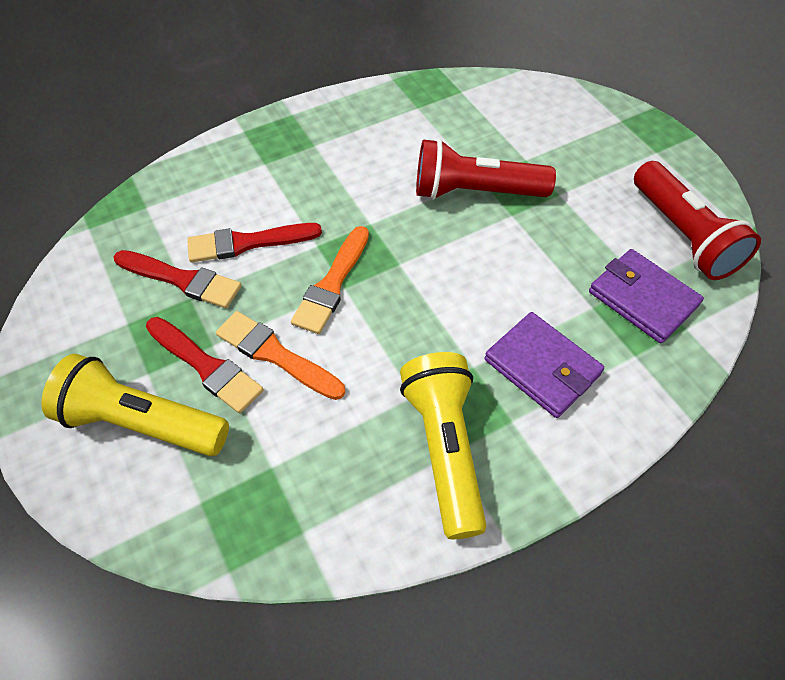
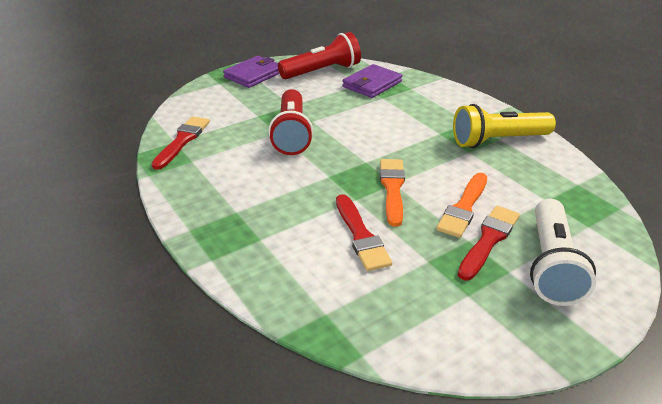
camera: 95 degrees left, 20 degrees down
yellow flashlight [42,354,229,456] -> white flashlight [530,199,596,306]
red brush [114,250,242,308] -> red brush moved to [152,117,210,170]
orange brush [291,226,369,334] -> orange brush turned 105 degrees counterclockwise [380,159,405,227]
purple wallet [485,312,604,418] -> purple wallet moved to [223,56,280,88]

